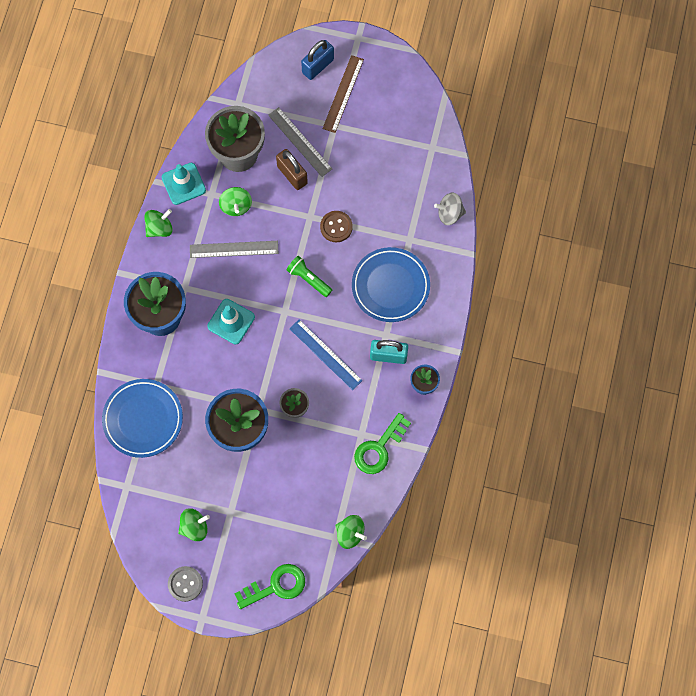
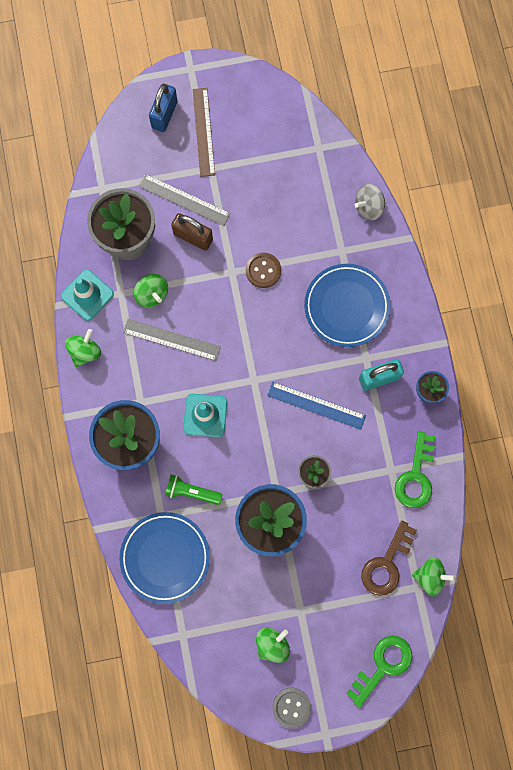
camera: 25 degrees left, 5 degrees up
grey ruler [190,241,278,258] -> grey ruler turned 45 degrees clockwise [123,319,221,361]
green flashlight [286,256,332,297] -> green flashlight moved to [165,475,222,505]
none -> brown key [361,521,417,596]

